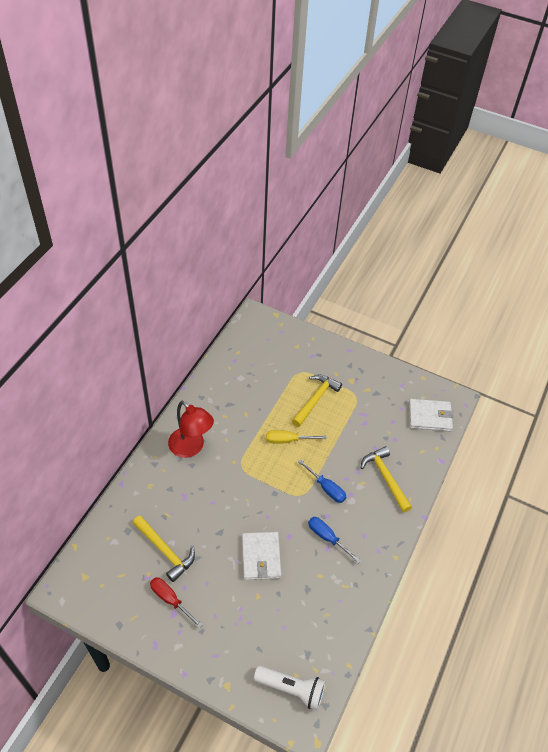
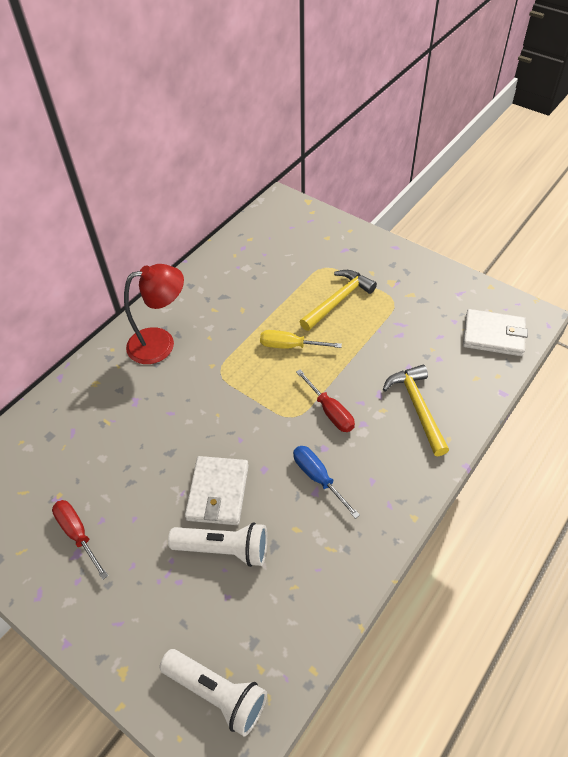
camera: 15 degrees right, 0 degrees up
yellow hammer [133,515,195,582] -> none
red lamp [168,401,214,458] -> red lamp turned 75 degrees counterclockwise [124,264,184,364]
blue screwdriver [298,459,346,503] -> red screwdriver [296,370,355,432]
none -> white flashlight [168,522,267,567]

